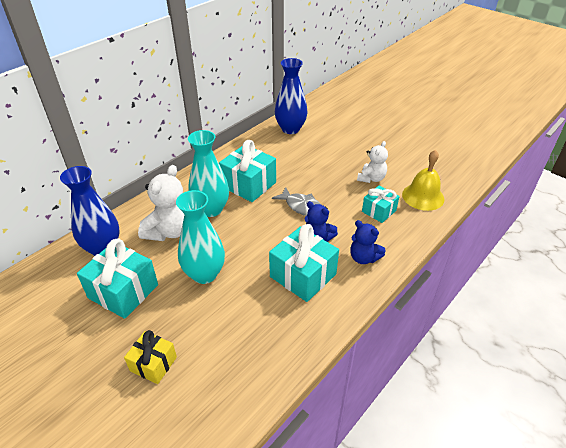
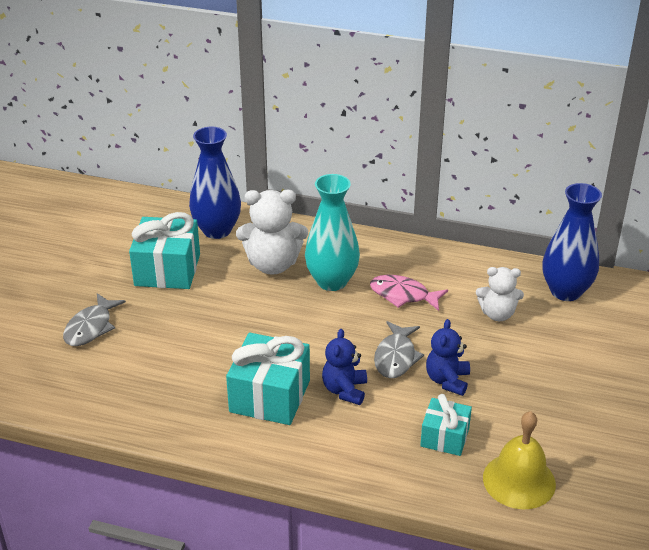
camera: 65 degrees right, 5 degrees down
yellow gift [124,330,177,384] -> grey fish [63,293,126,346]
turquoise vase [176,190,225,284] -> none
turquoise gift [219,140,276,202] -> pink fish [370,275,448,311]
blue teddy bear [350,220,385,264] -> blue teddy bear moved to [426,319,470,396]
white teddy bear [357,141,388,183] -> white teddy bear moved to [476,267,524,321]

